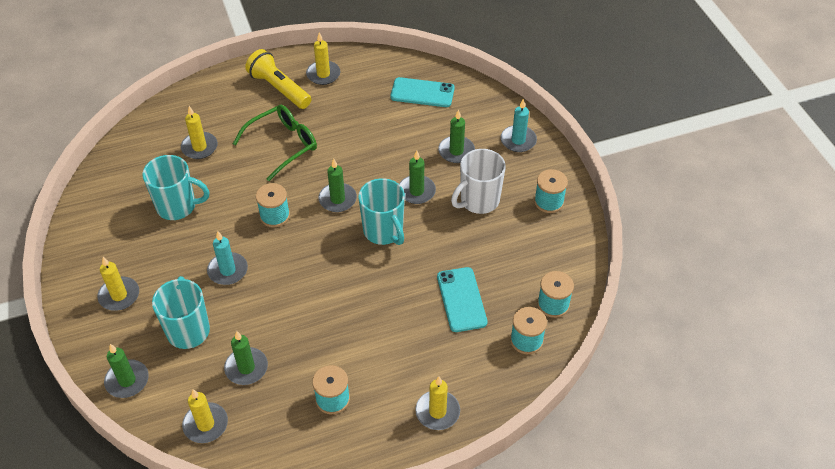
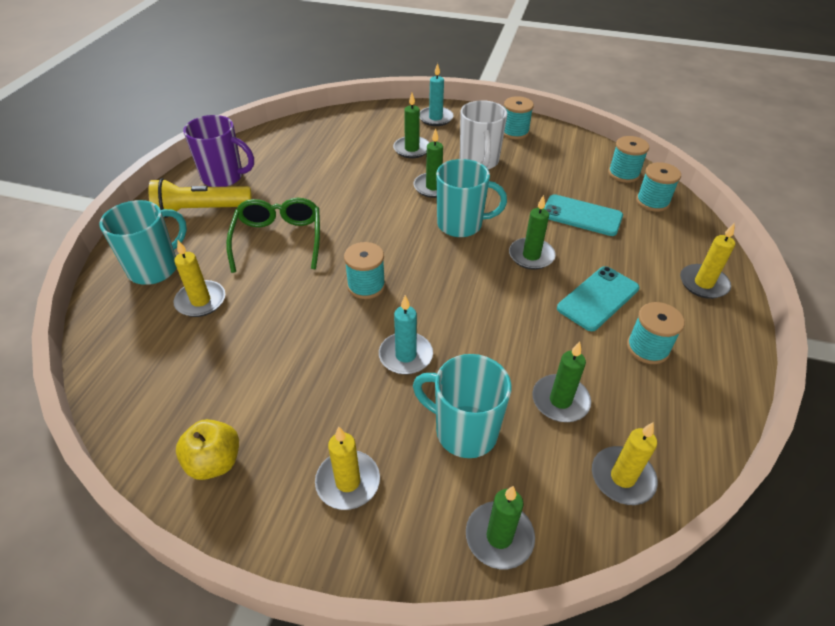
camera: 55 degrees left, 5 degrees down
turquoise mug [142,155,209,220] -> turquoise mug moved to [99,200,187,285]
yellow candle [306,32,340,85] -> purple mug [183,115,254,187]
green candle [319,159,357,212] -> green candle moved to [509,195,556,270]
turquoise phone [390,77,455,107] -> turquoise phone moved to [557,266,639,331]
none -> yellow apple [176,419,239,480]

